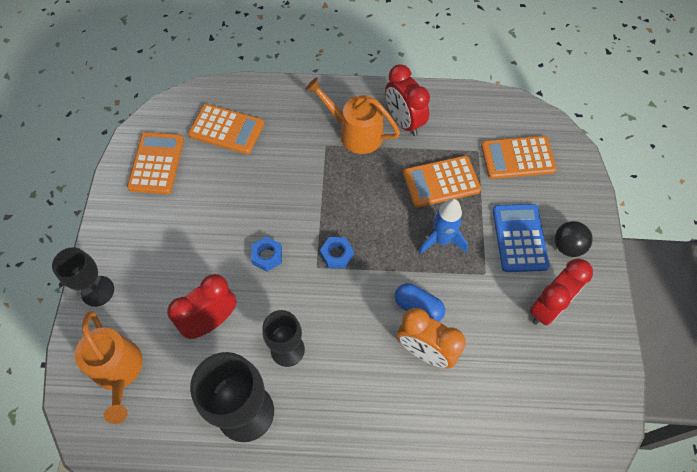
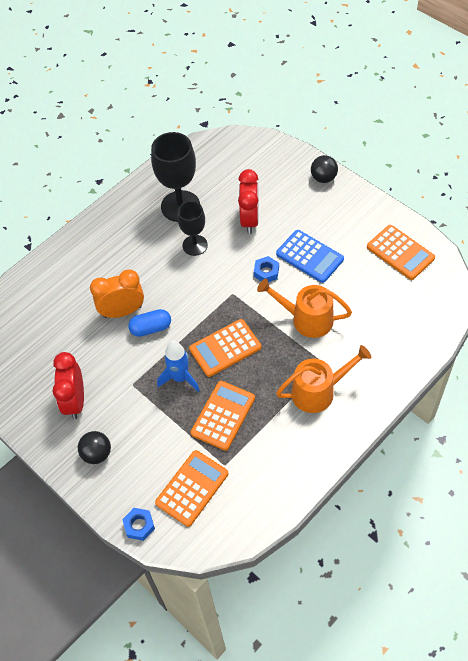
camera: 135 degrees right, 5 degrees down
black goblet [52,247,114,307] -> black ball [311,155,338,183]
orange watering can [75,311,143,424] -> orange watering can moved to [257,278,352,338]
orange calculator [188,104,264,154] -> orange calculator moved to [189,319,261,377]
blue nut [320,237,354,268] -> blue nut moved to [122,508,155,541]
red clock [385,64,430,136] -> none
blue calculator [493,204,550,272] -> blue calculator moved to [276,230,344,283]

